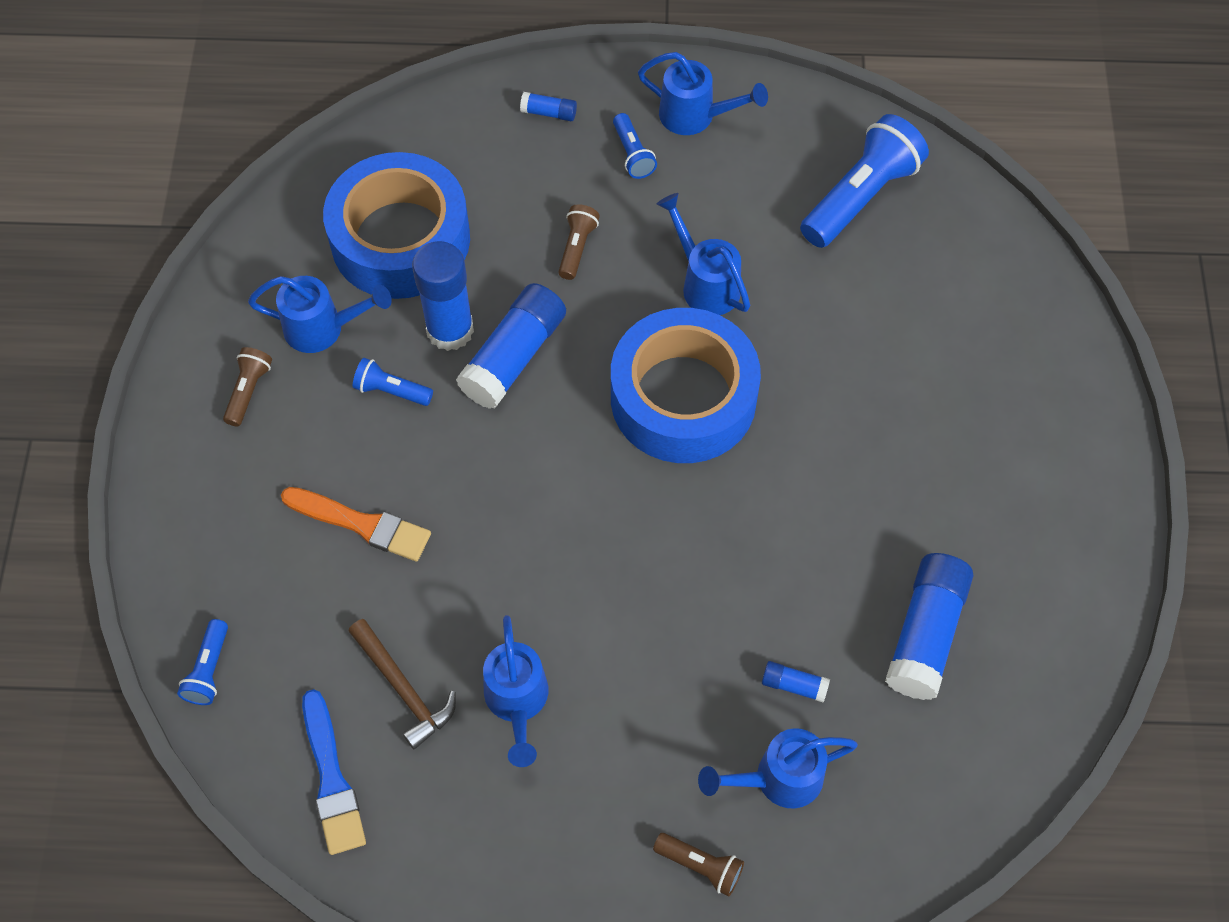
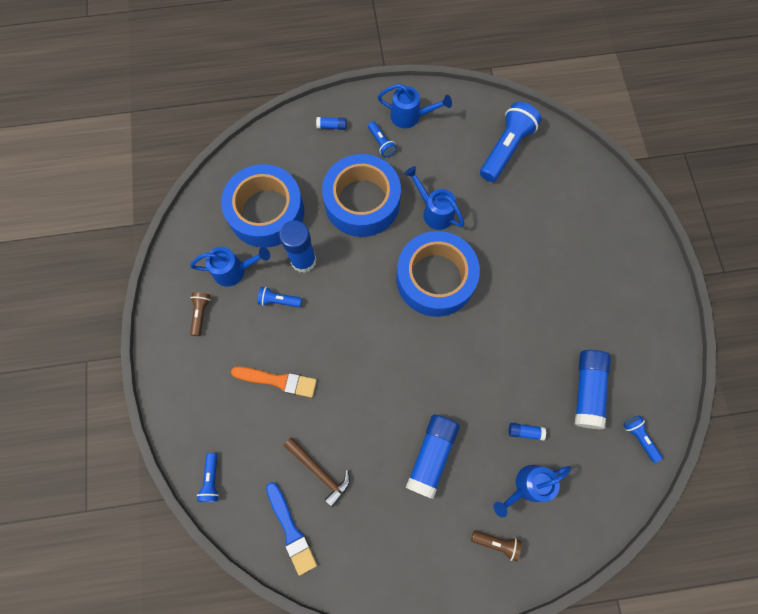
camera: 10 degrees left, 10 degrees up
blue glue stick [456,283,566,409] -> blue glue stick moved to [406,415,460,499]
blue watering can [483,615,548,767] -> none
brown flashlight [559,204,600,280] -> blue tape [322,154,401,237]
none -> blue flashlight [623,416,662,463]

